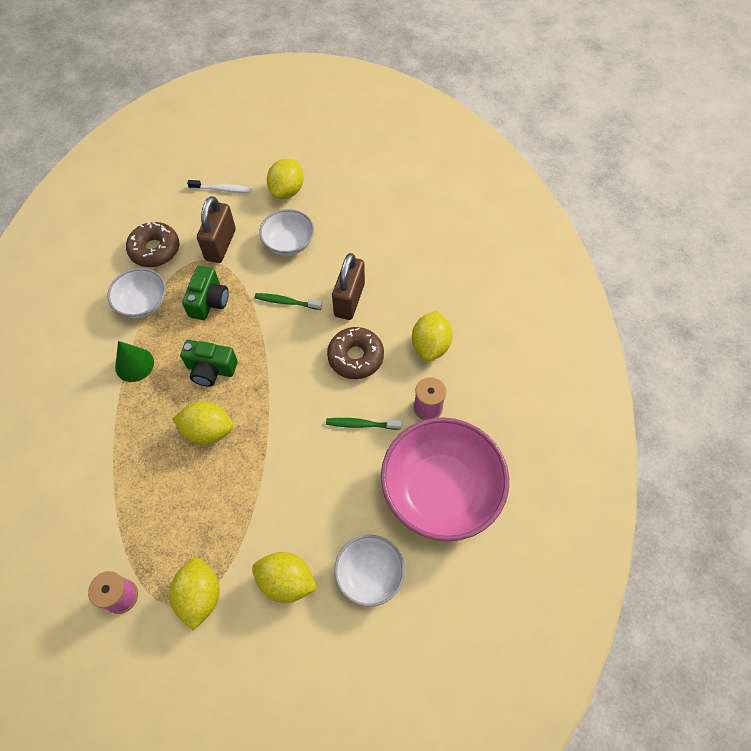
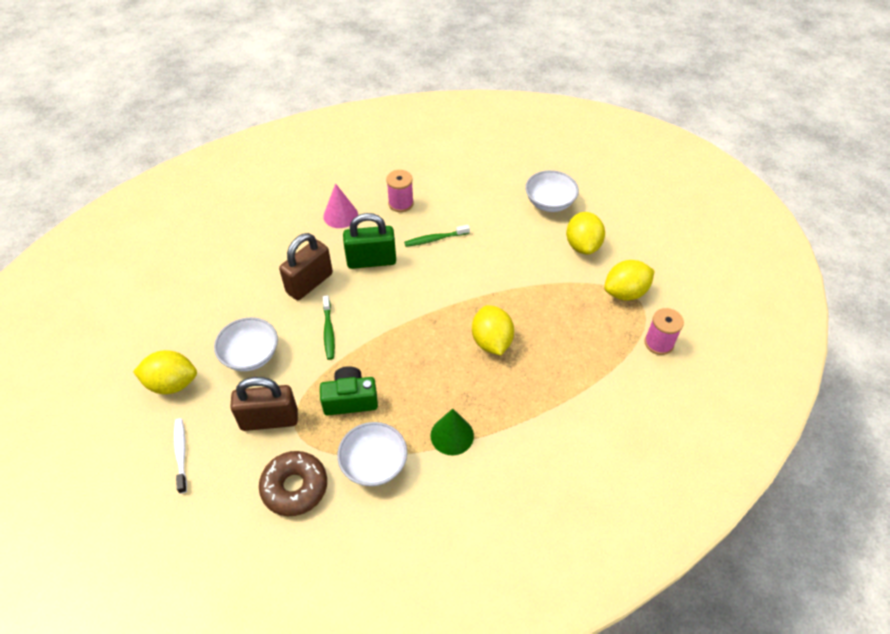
camera: 110 degrees left, 10 degrees down
green camera [180,340,238,387] -> none
green toothbrush [326,418,402,430] -> green toothbrush turned 90 degrees clockwise [404,225,470,247]
brown donut [327,327,384,379] -> green padlock [343,213,396,269]
brown padlock [332,253,365,320] -> brown padlock turned 45 degrees counterclockwise [279,233,333,300]
pink bowl [381,417,509,541] -> none
yellow lemon [412,311,452,361] -> pink cone [323,183,358,228]

